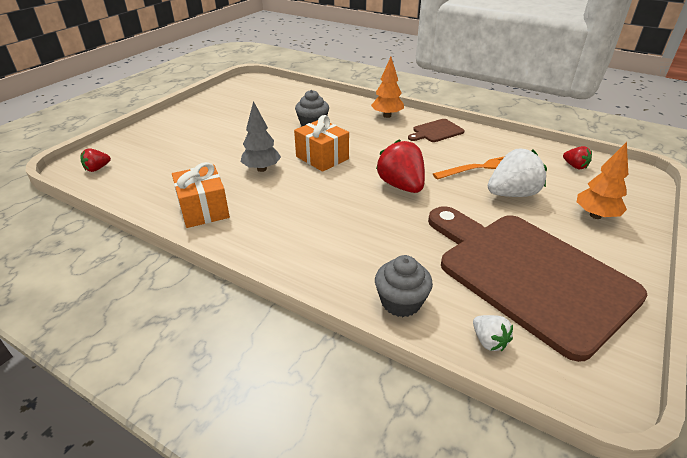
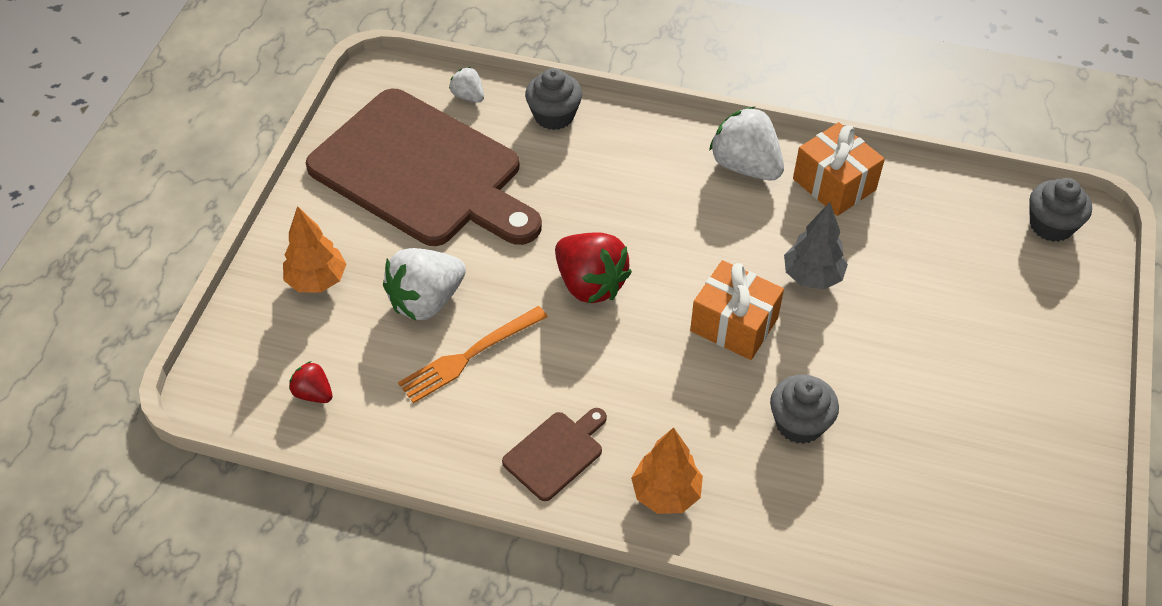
camera: 165 degrees right, 15 degrees up
red strawberry [81,148,111,172] -> grey cupcake [1029,178,1092,242]
none -> white strawberry [709,106,784,180]

